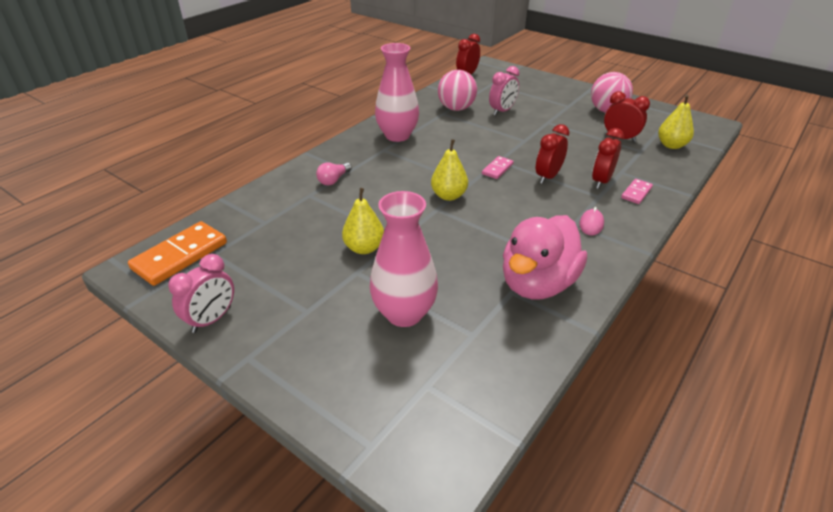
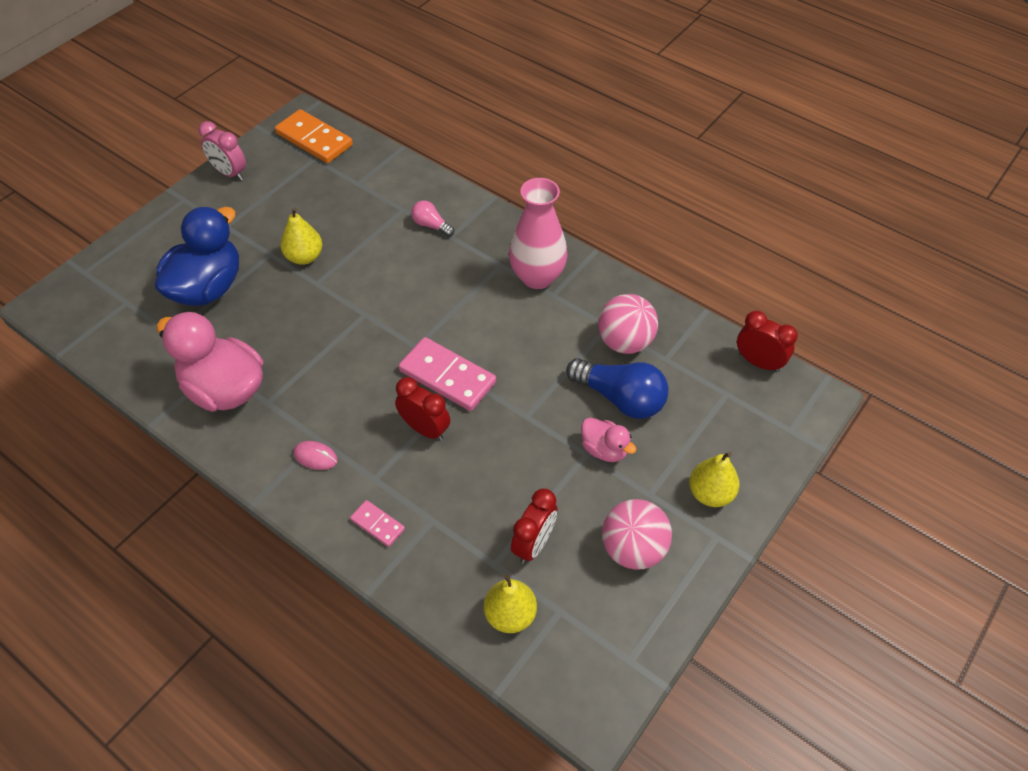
camera: 90 degrees right, 15 degrees up
pink vase [370,191,438,327] -> blue duck [155,207,239,306]
yellow pear [431,139,468,201] -> yellow pear moved to [689,452,740,507]
pink domino [482,156,514,179] -> pink domino [398,337,496,411], size x1.94
pink clock [489,66,519,116] -> blue light bulb [566,358,668,419]
red clock [592,128,624,189] -> none
none -> pink duck [581,418,637,462]

